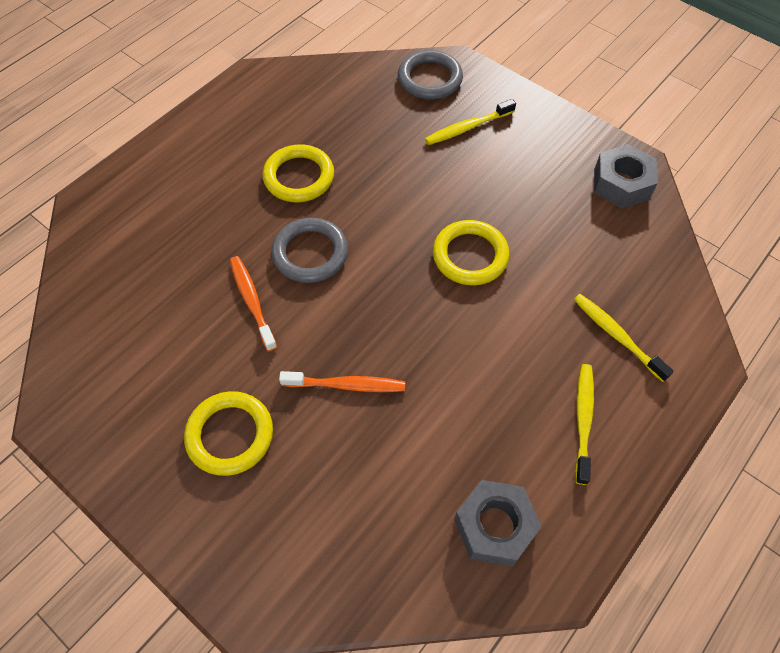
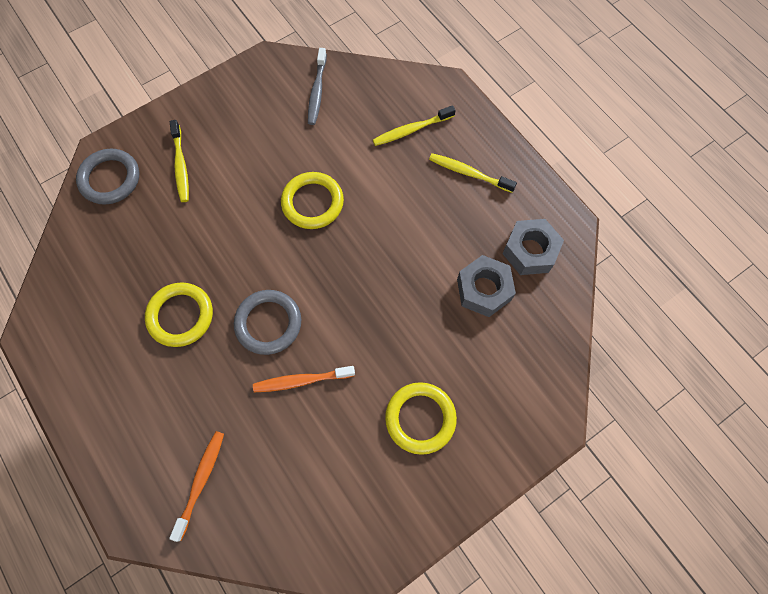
camera: 75 degrees left, 10 degrees up
orange toothbrush [279,371,405,392] -> orange toothbrush moved to [169,431,224,542]
grey nut [594,144,658,209] -> grey nut moved to [457,255,516,317]
none -> grey toothbrush [308,48,327,125]

